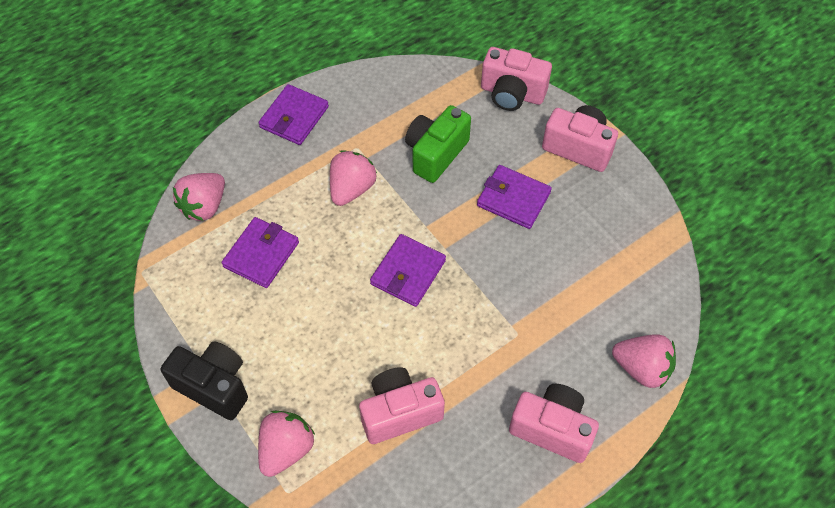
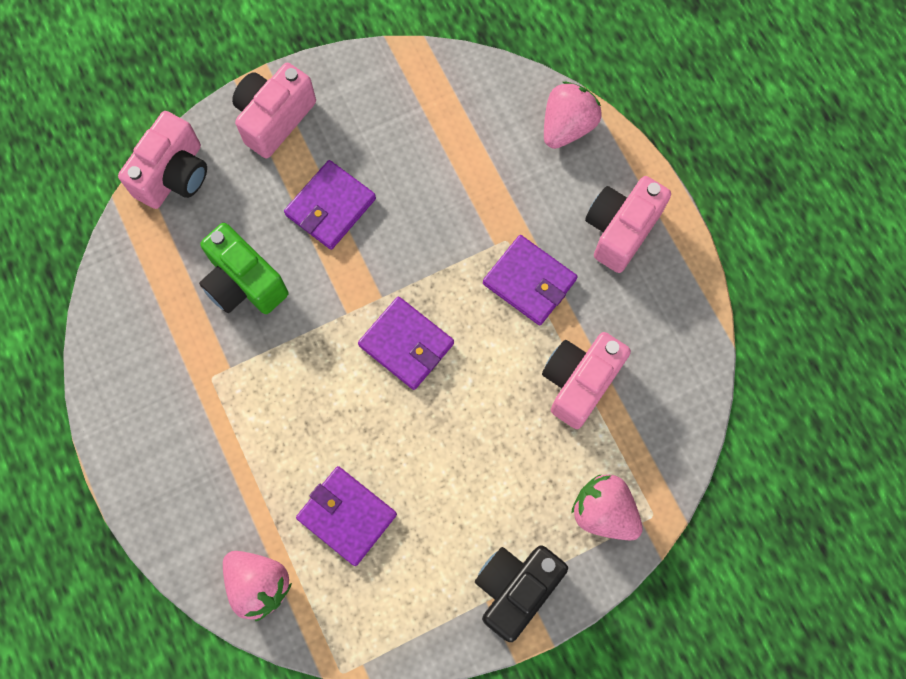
camera: 80 degrees left, 15 degrees up
purple wallet [259,84,329,145] -> purple wallet moved to [483,235,577,325]
pink strawberry [330,150,377,206] -> none
pink camera [359,367,445,444] -> pink camera turned 45 degrees clockwise [542,332,631,429]

